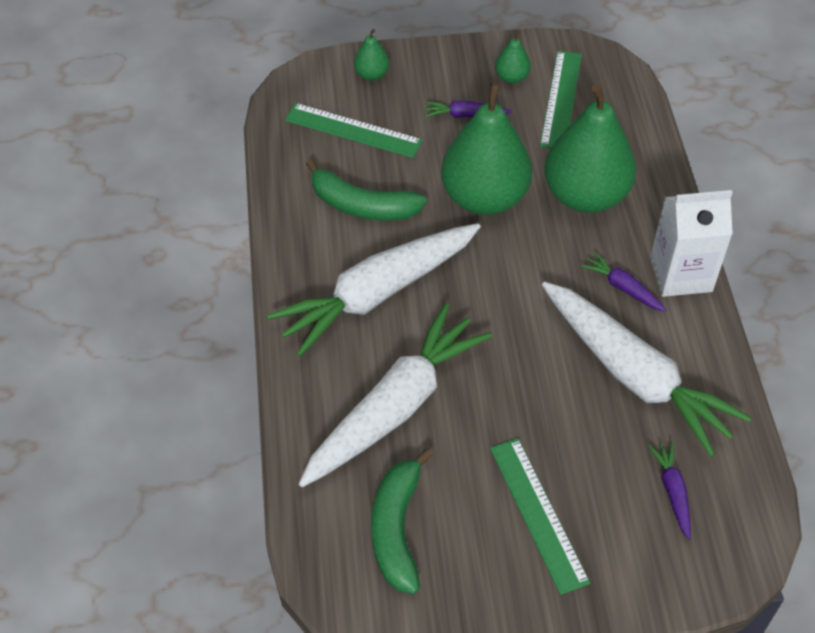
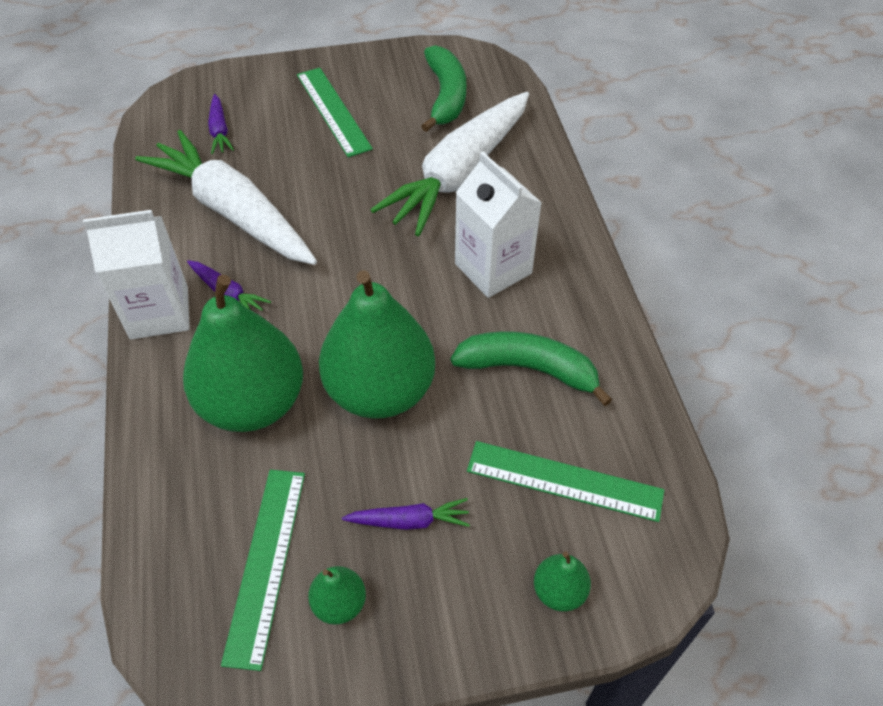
camera: 175 degrees right, 0 degrees up
white carrot [267,223,481,357] -> white carton [455,152,542,298]

